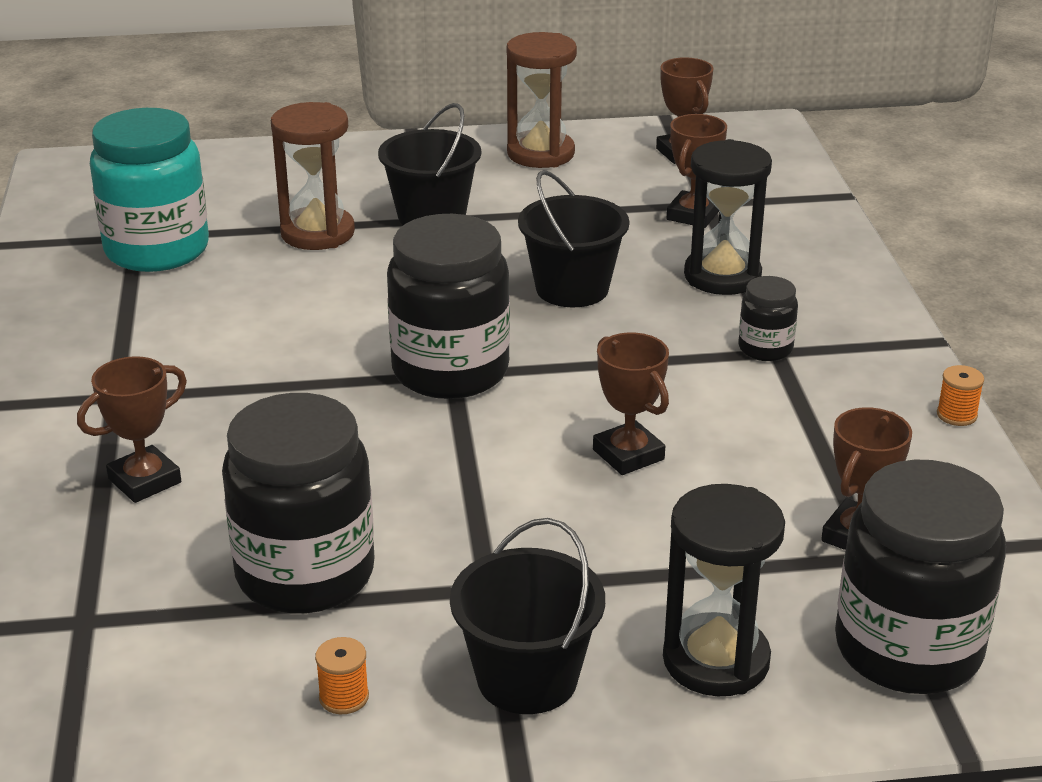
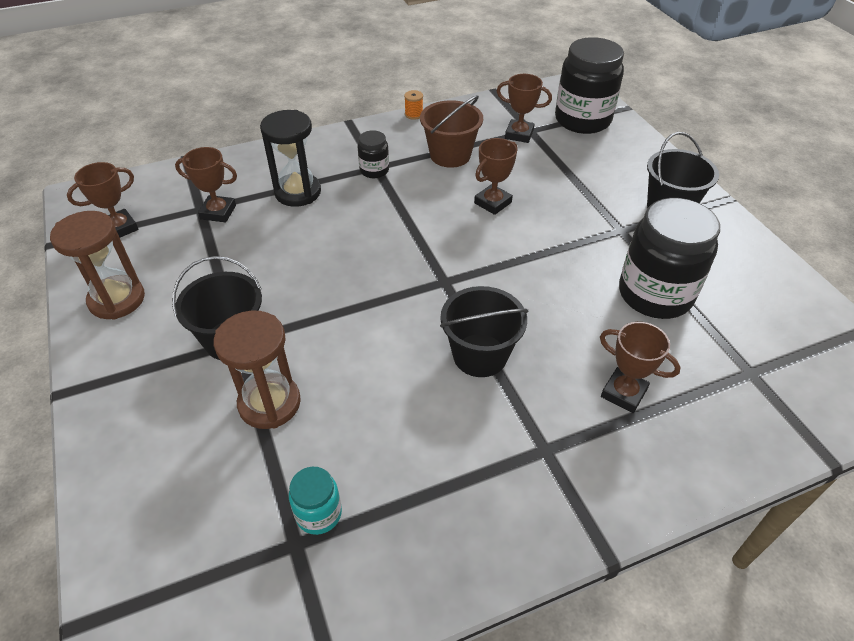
camera: 105 degrees left, 15 degrees up
turquoise jar [90,108,209,272] -> turquoise jar [289,467,342,535], size x0.48
orange spool [315,637,369,714] -> none
black jar [387,214,510,399] -> none
black bucket [518,170,629,307] -> black bucket moved to [440,286,529,377]
black hourglass [663,484,785,696] -> none
none -> brown bucket [420,95,483,168]

